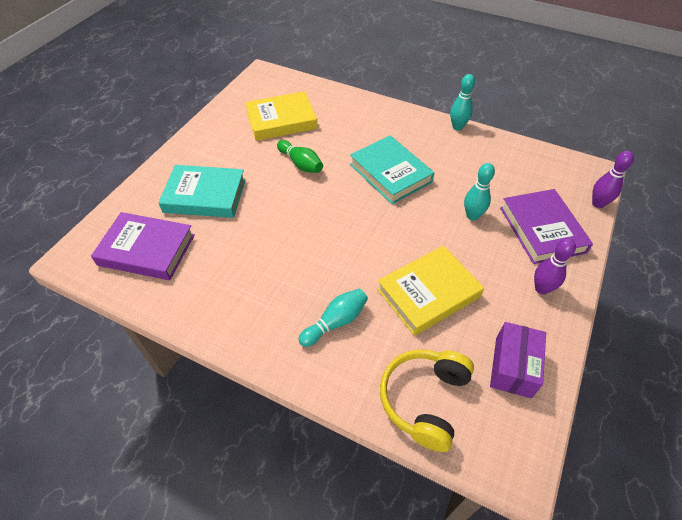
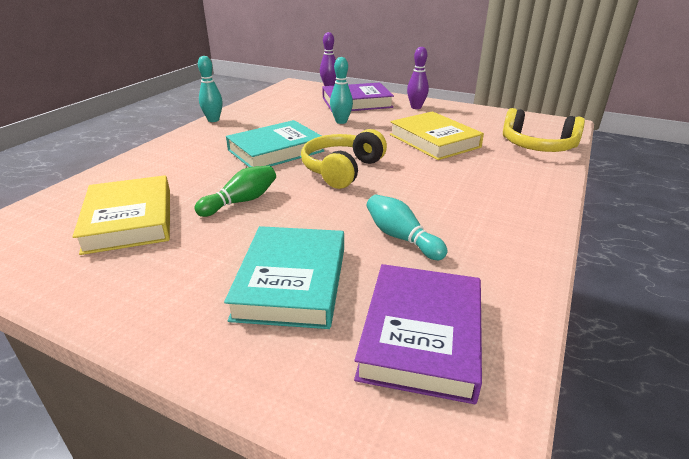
camera: 90 degrees left, 20 degrees down
turquoise bowling pin [298,289,368,347] -> turquoise bowling pin moved to [367,195,447,260]
purple box [490,322,546,398] -> none
none -> yellow headphones [301,129,387,189]

